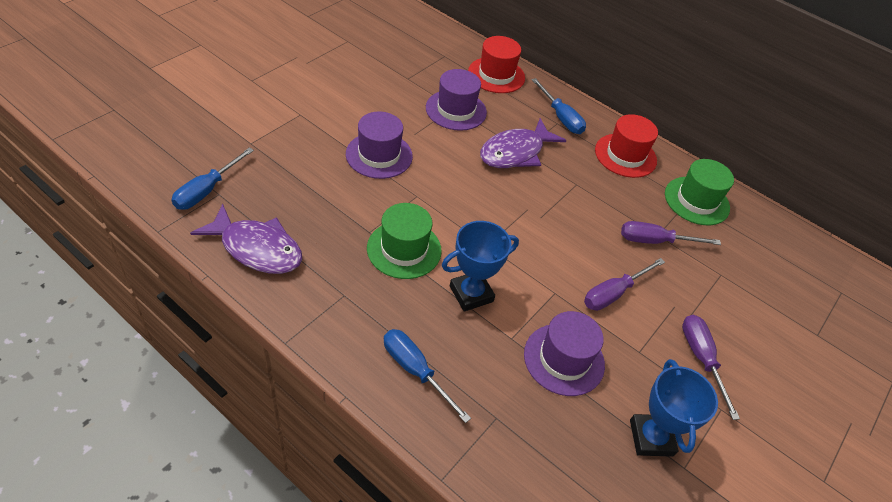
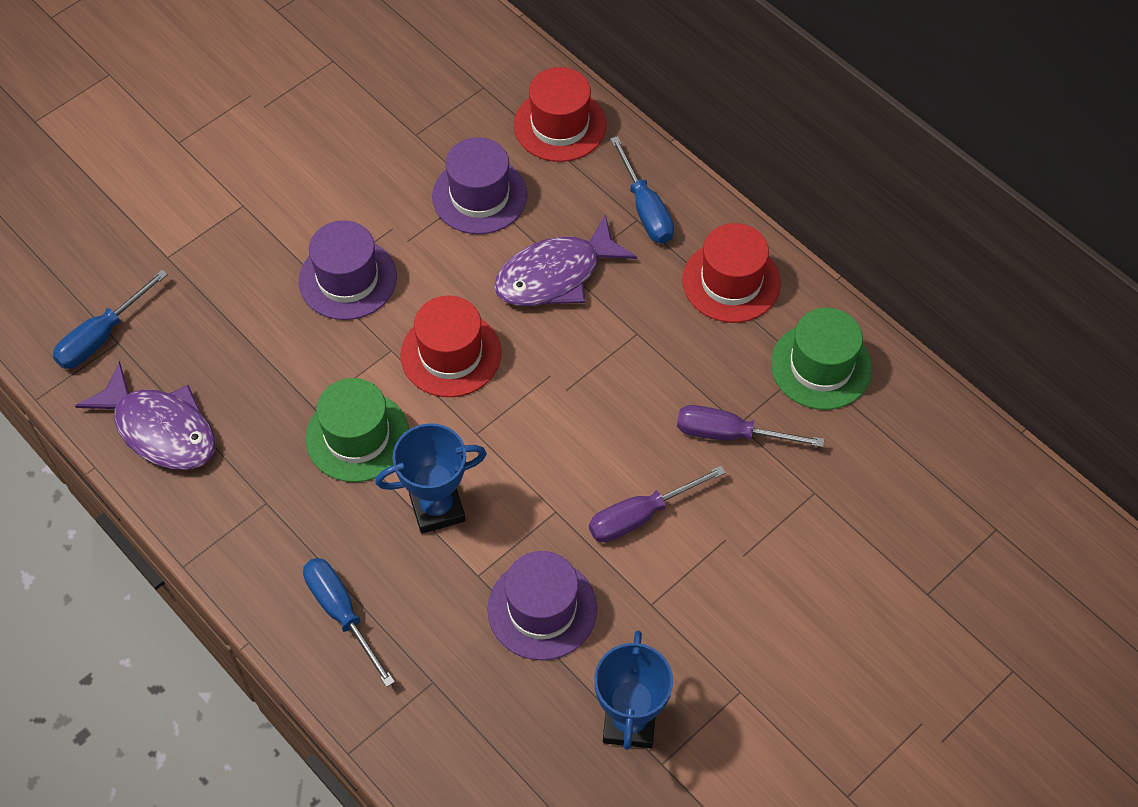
camera: 15 degrees right, 10 degrees up
purple screwdriver [682,315,740,420] -> none
none -> red hat [400,295,501,397]

